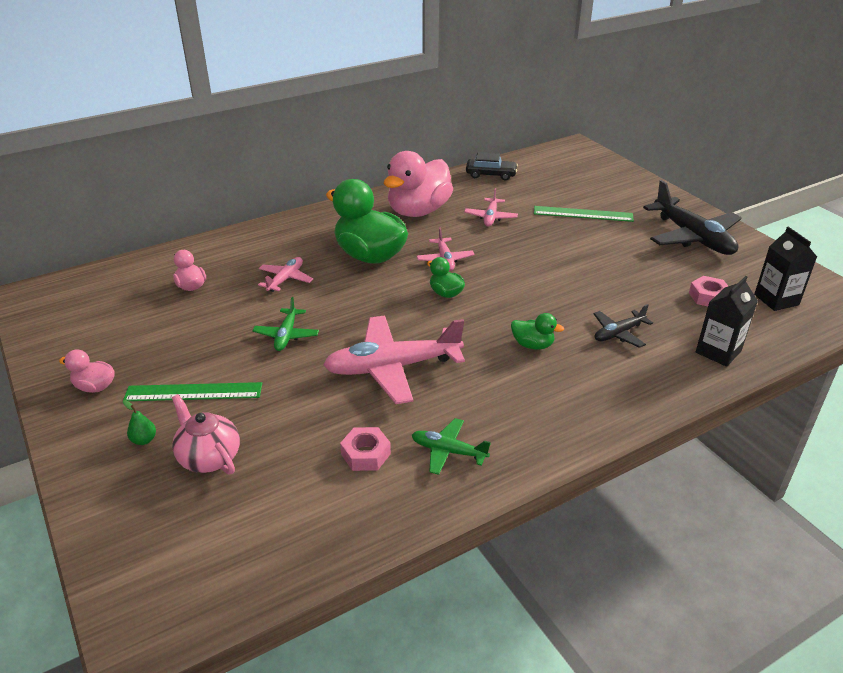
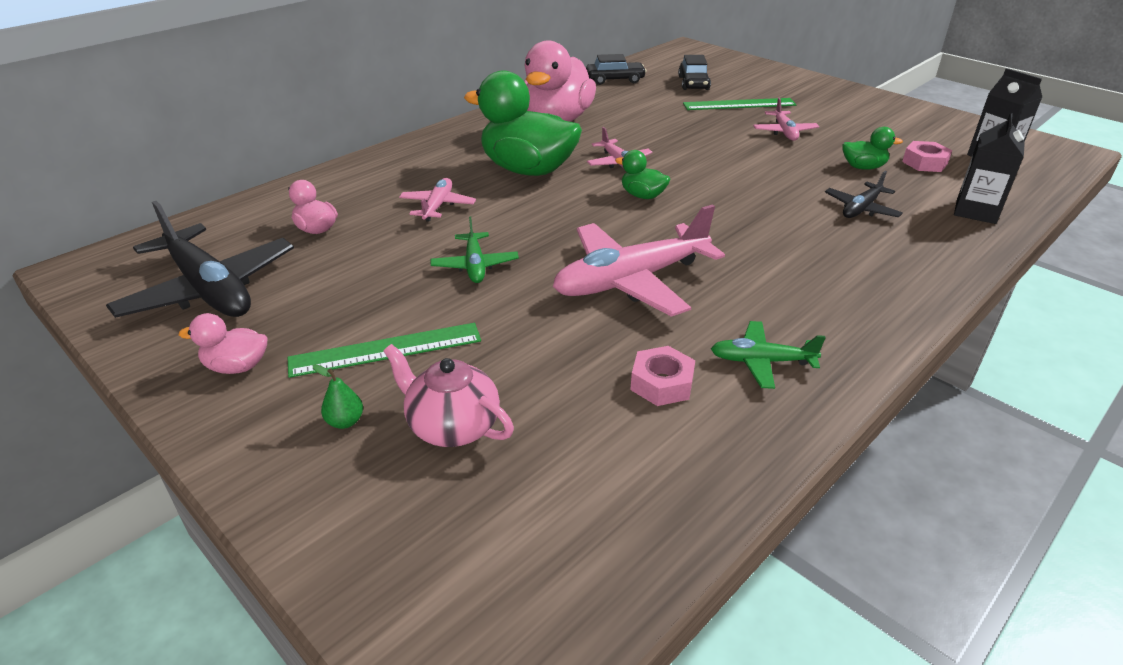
camera: 15 degrees left, 0 degrees up
pink plane [464,188,518,226] -> pink plane moved to [753,98,819,141]
green duck [511,313,564,350] -> green duck moved to [842,127,903,170]
black plane [643,180,742,255] -> black plane moved to [106,201,294,318]
none -> black car [678,55,711,90]

